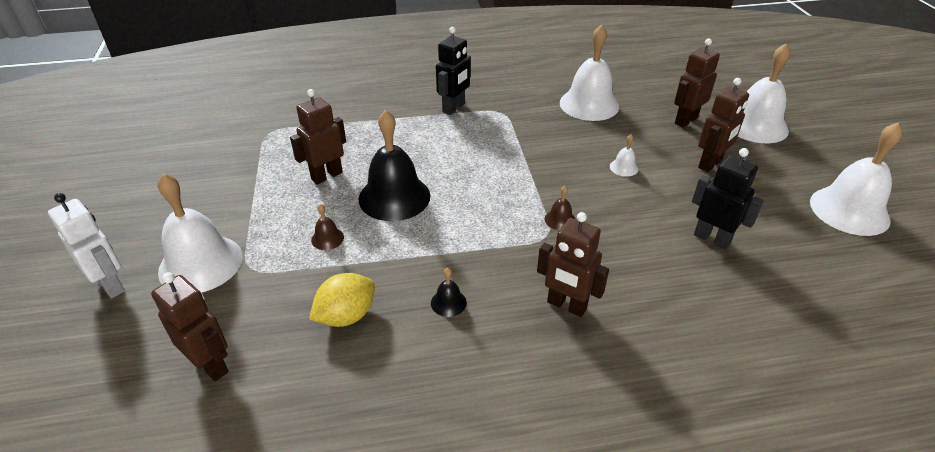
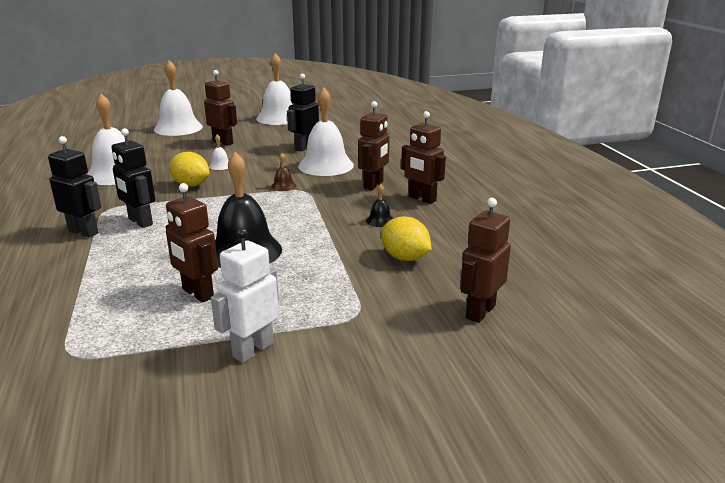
camera: 95 degrees left, 15 degrees down
white robot [48,193,125,299] -> white robot moved to [211,228,279,363]
white bell [157,173,242,293] -> white bell moved to [298,88,354,176]
brown bell [311,204,344,250] -> none
brown robot [674,38,720,128] -> brown robot moved to [401,111,446,204]
none -> black robot [111,128,155,228]
none -> yellow lemon [169,152,210,187]

